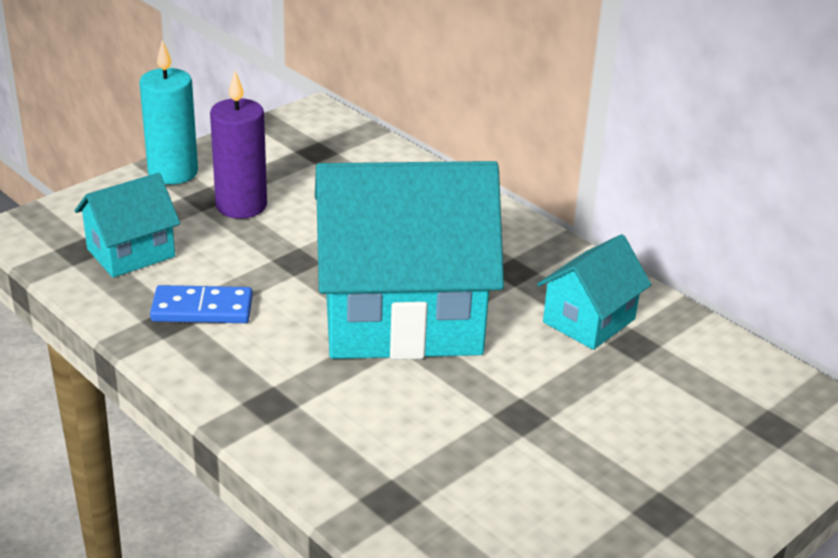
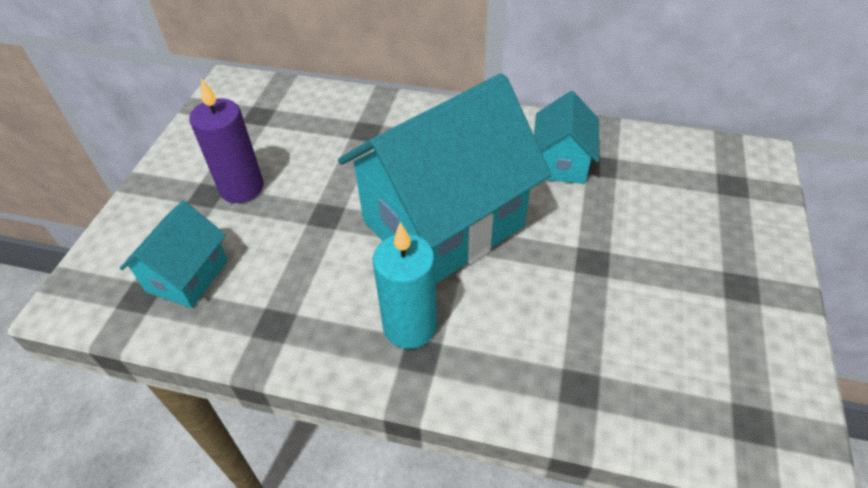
camera: 30 degrees left, 15 degrees up
turquoise candle [139,40,198,185] -> turquoise candle moved to [373,222,437,349]
blue domino [150,285,253,323] -> none

